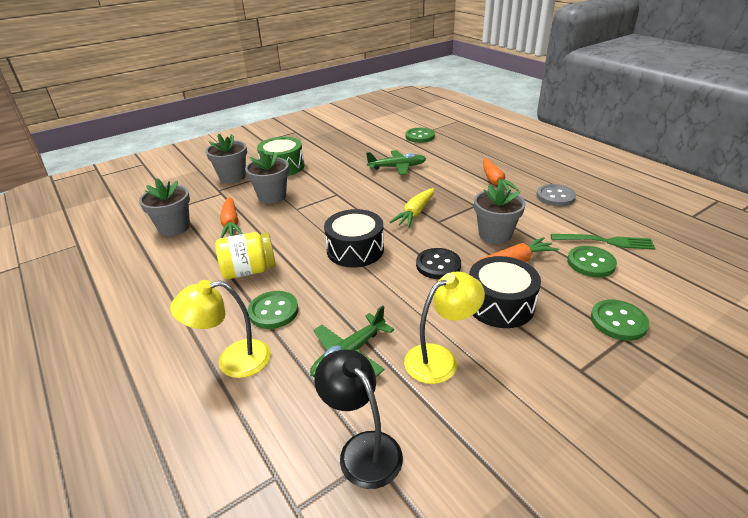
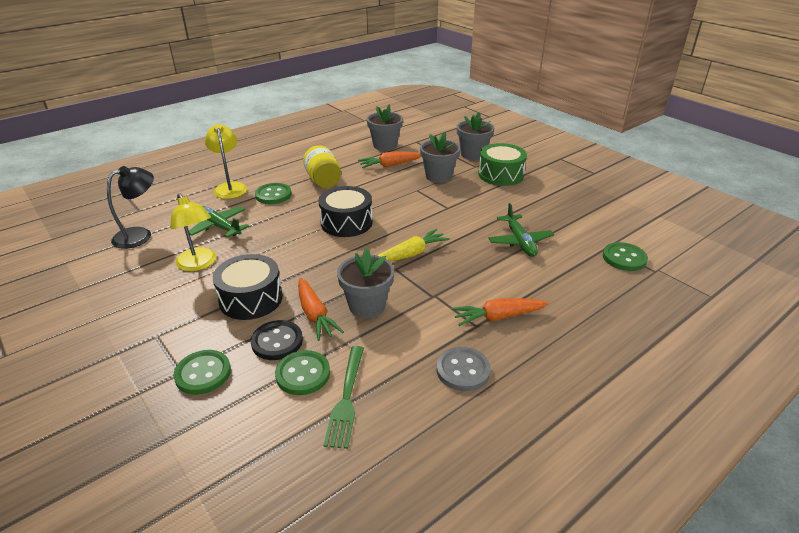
camera: 85 degrees right, 0 degrees up
yellow carrot [390,188,434,228] -> yellow carrot turned 120 degrees clockwise [377,229,450,261]
black button [416,248,461,279] -> black button moved to [251,320,303,360]

